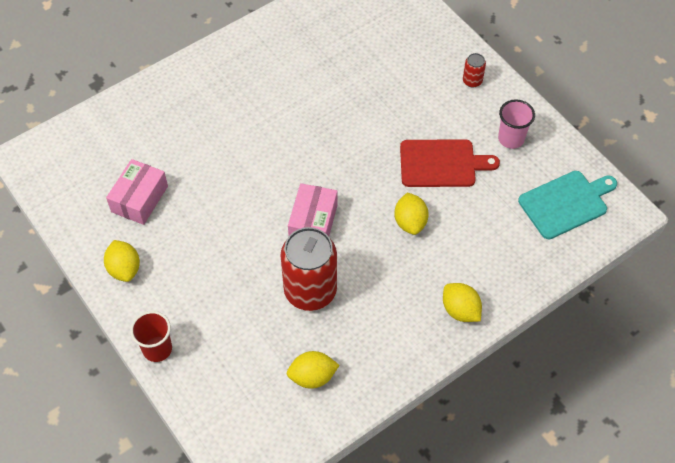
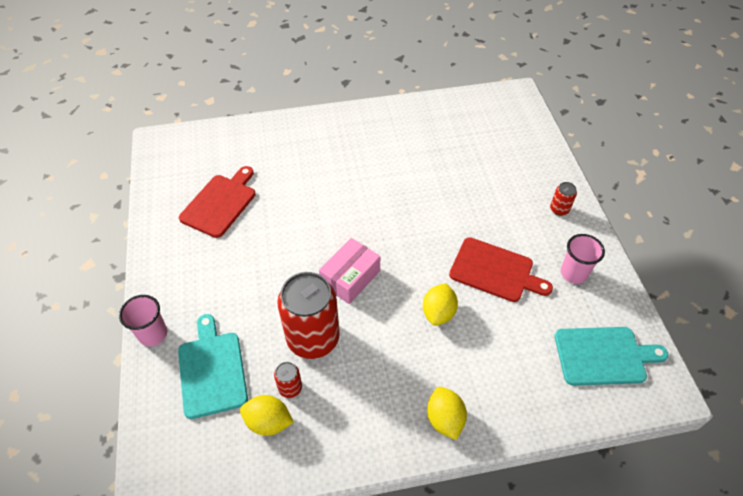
camera: 25 degrees right, 5 degrees down
yellow lemon [104,240,140,282] -> none
pink box [106,159,168,225] -> red cutting board [179,166,256,238]
red cup [130,311,172,362] -> pink cup [119,295,167,346]
none -> turquoise cutting board [178,314,248,419]
none -> red can [274,362,302,398]

